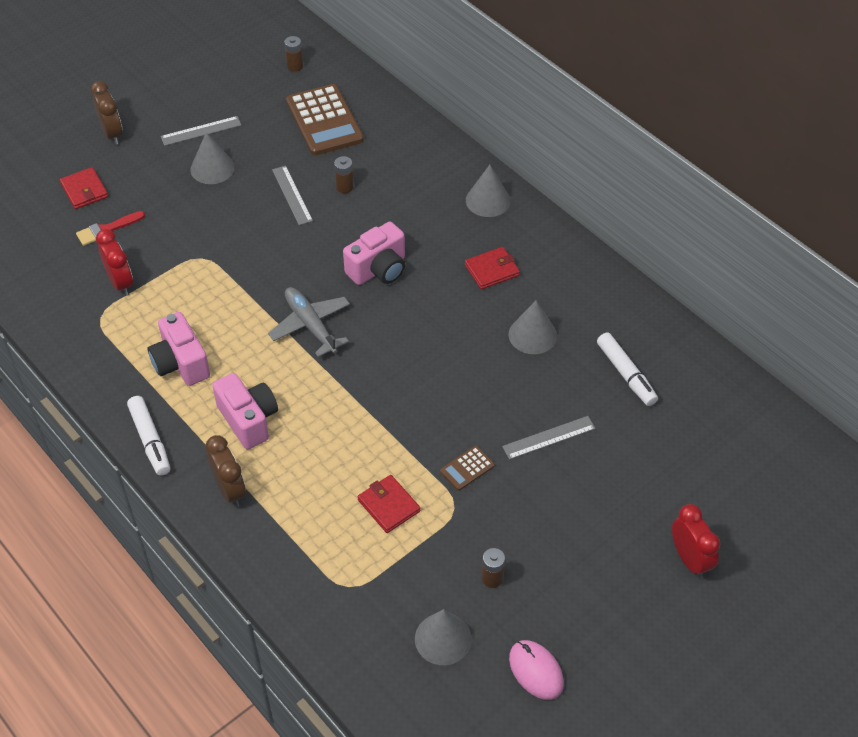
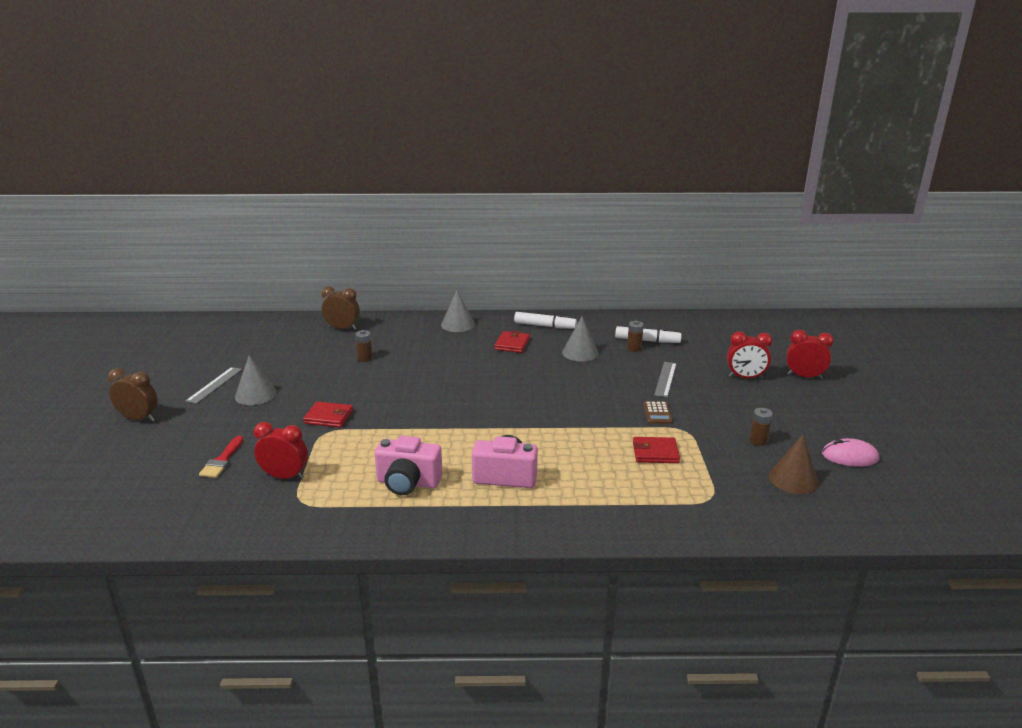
camera: 50 degrees left, 25 degrees down
red wallet [60,167,108,209] -> red wallet moved to [303,401,353,428]
white marker [127,396,170,476] -> white marker moved to [514,312,577,329]
brown clock [206,435,246,507] -> brown clock moved to [322,286,360,330]
grey plane [268,287,350,357] -> none
grey ruler [272,166,313,225] -> none
brown battery [284,36,303,72] -> brown battery moved to [627,321,644,352]
brown calculator [286,84,364,155] -> none
pink camera [343,222,405,285] -> none
grey cone [415,609,472,665] -> brown cone [769,435,819,494]
none -> red clock [727,331,773,379]

